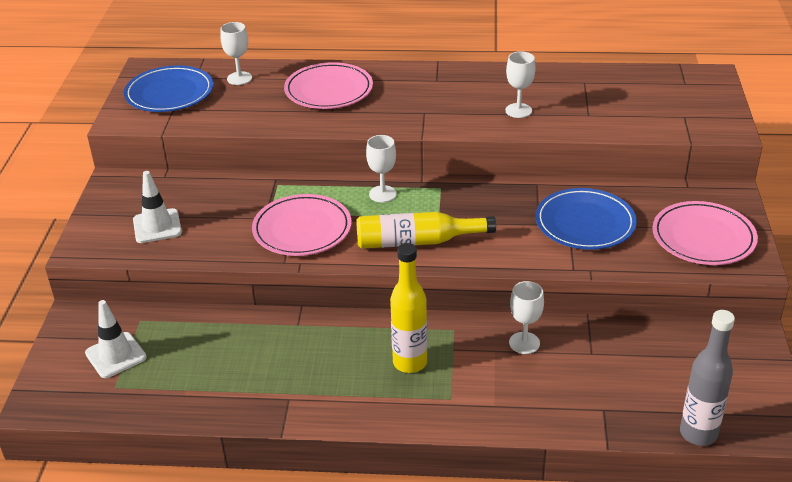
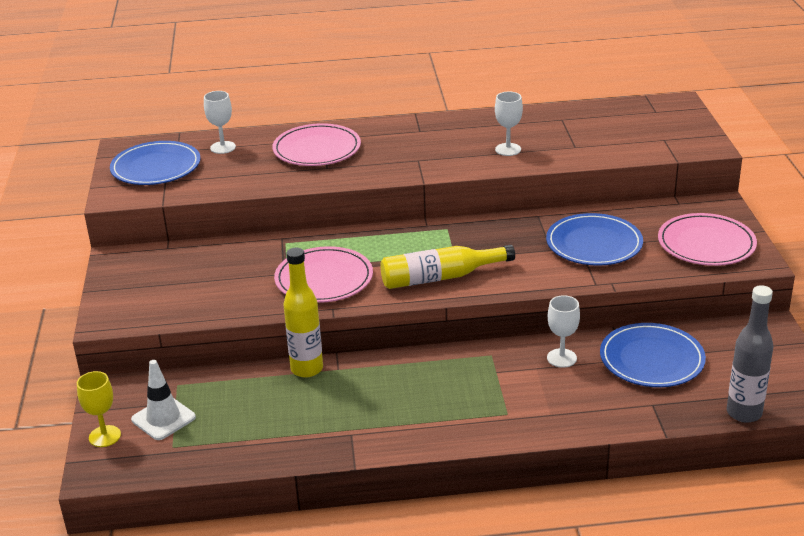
camera: 10 degrees left, 5 degrees down
white traffic cone [133,171,182,243] -> none
white goblet [366,135,397,202] -> none
yellow bottle [390,243,427,373] -> yellow bottle moved to [283,248,323,378]
none -> yellow goblet [77,371,121,447]
none -> blue plate [600,323,706,387]

